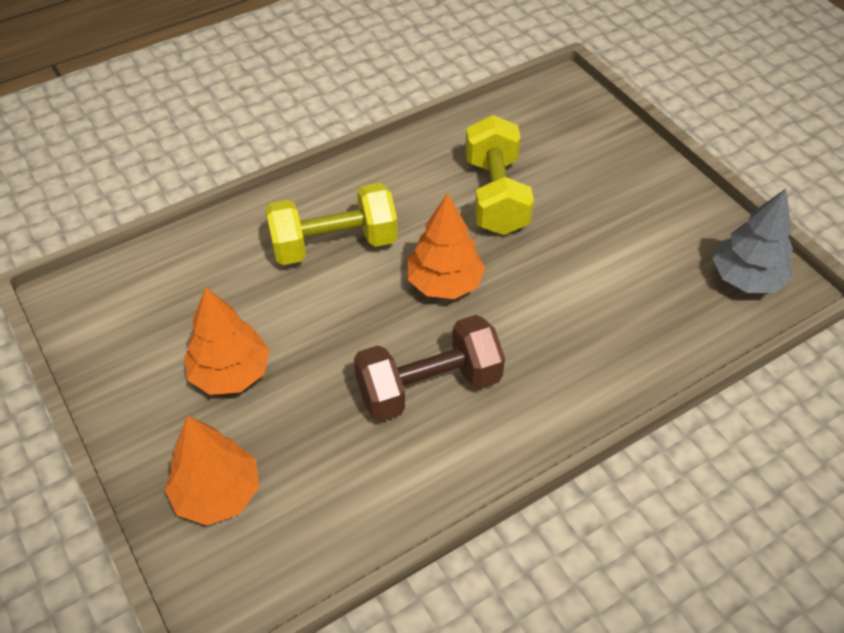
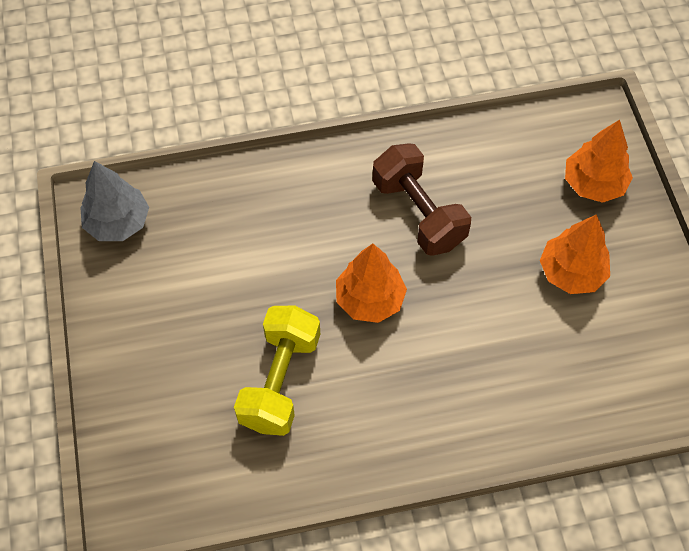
camera: 160 degrees left, 10 degrees up
yellow dumbbell [265,183,398,265] -> none
brown dumbbell [354,315,505,422] -> brown dumbbell turned 60 degrees clockwise [372,143,471,256]

